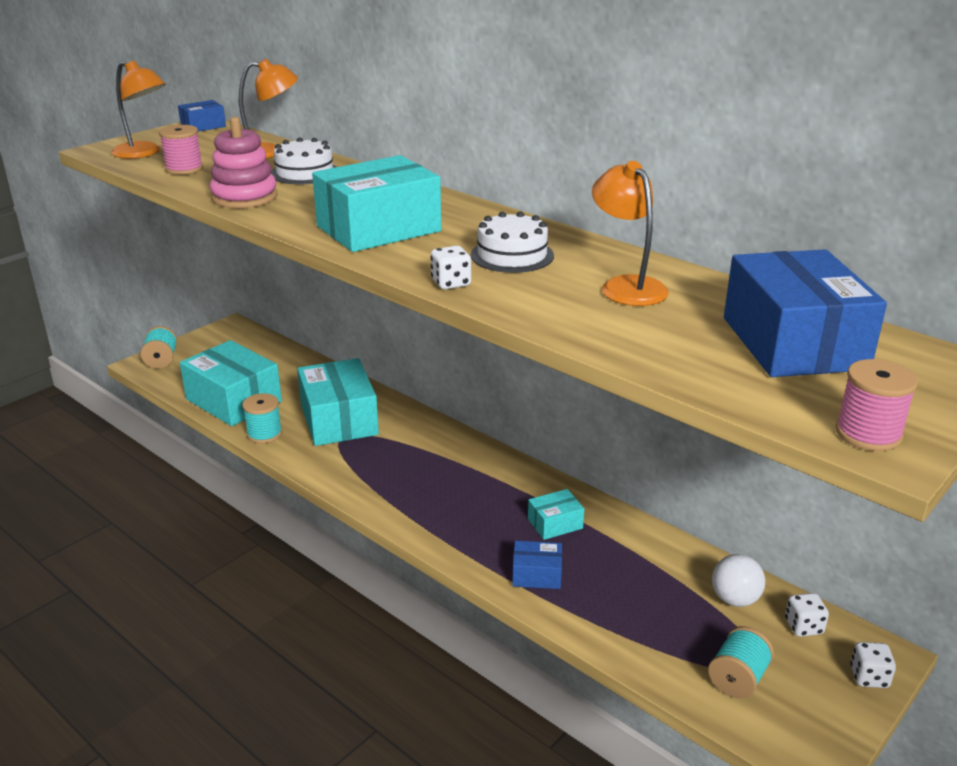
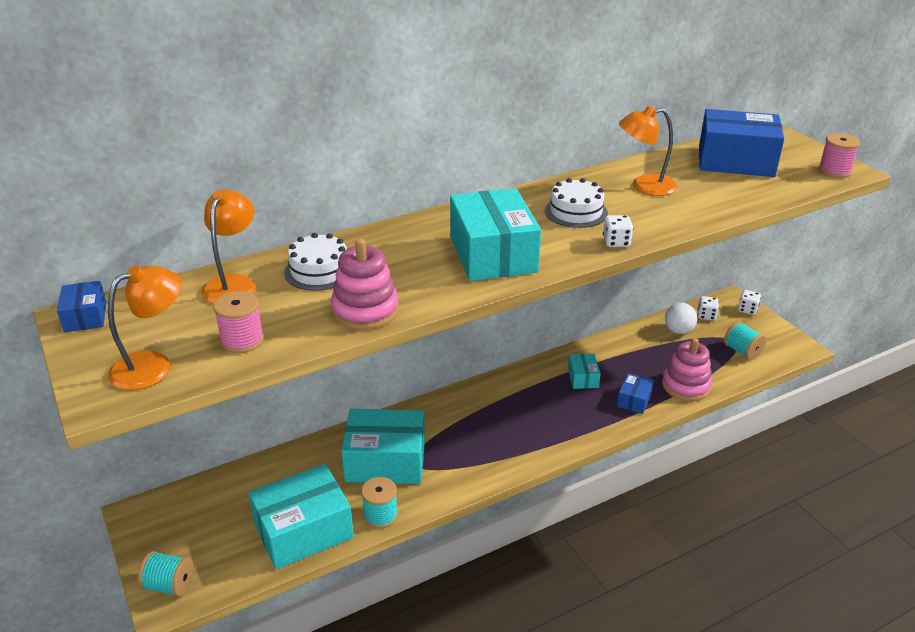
camera: 70 degrees left, 5 degrees up
none -> pink stacking toy [662,338,712,401]

